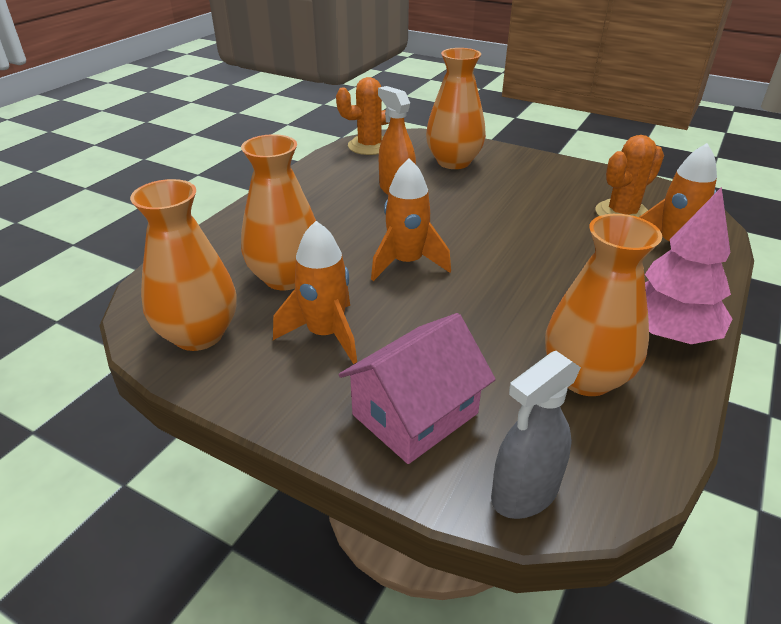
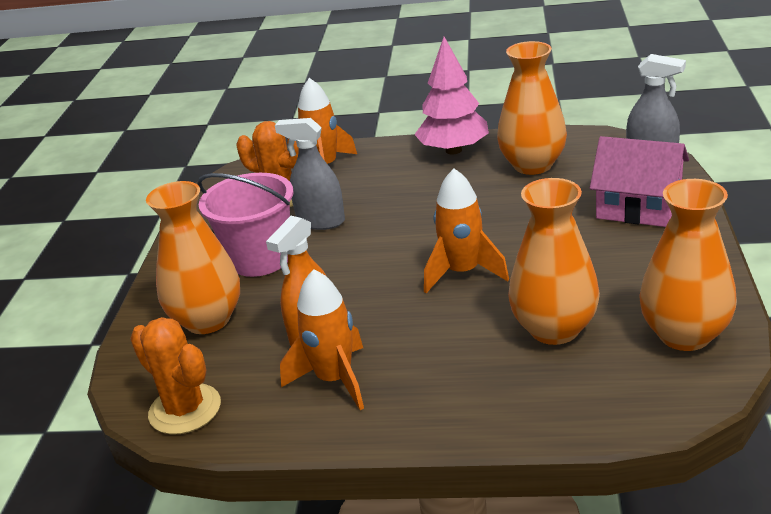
camera: 110 degrees left, 5 degrees down
orange rocket [273,221,357,364] -> orange rocket moved to [280,269,364,410]
none -> pink bucket [197,173,293,277]
none -> grey spray bottle [275,118,345,230]

